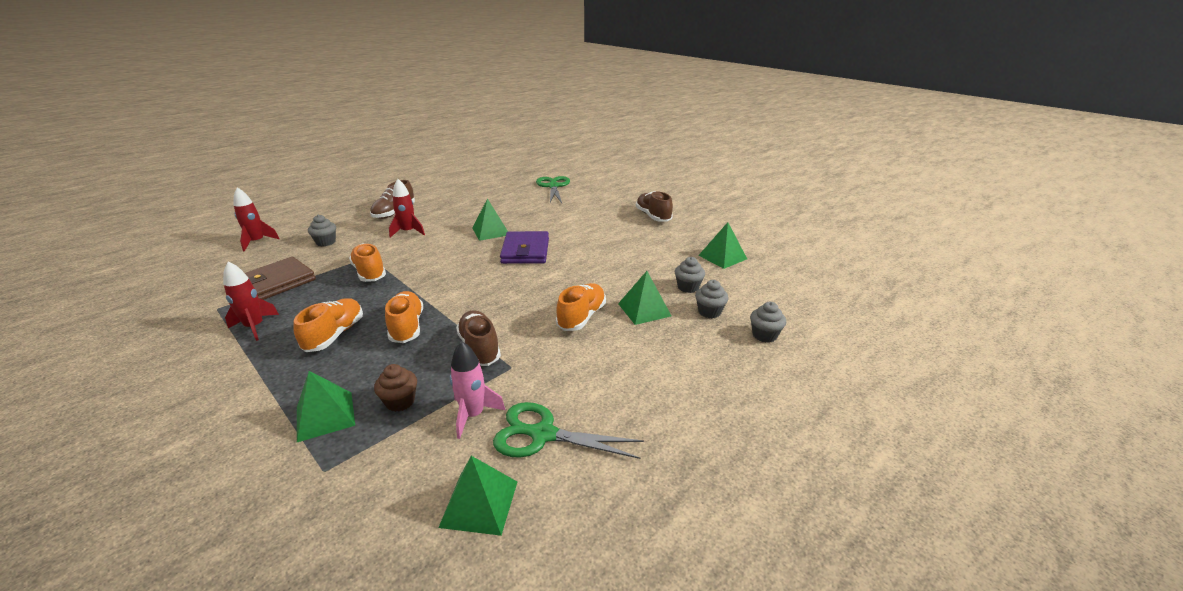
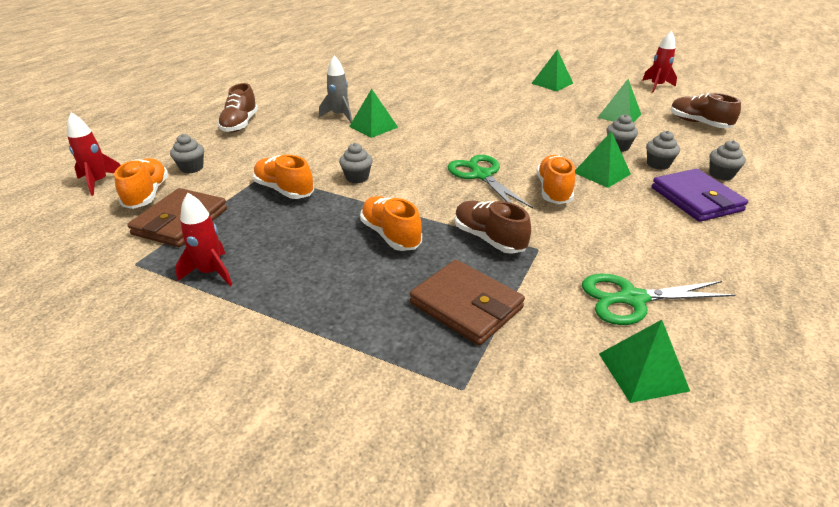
camera: 20 degrees left, 5 degrees up
orange shoe [294,298,363,352] -> orange shoe moved to [114,158,168,209]
green pyramid [297,371,355,442] -> green pyramid moved to [531,49,573,91]
brown cupcake [374,364,417,412] -> brown wallet [410,260,525,345]
red rocket [389,179,425,237] -> red rocket moved to [642,31,677,93]
pink rocket [450,341,505,439] -> none
purple wallet [500,231,549,264] -> purple wallet moved to [652,169,748,222]
green scissors [536,176,570,203] -> green scissors moved to [447,155,533,209]
brown shoe [636,191,673,222] -> brown shoe moved to [670,93,741,128]
none -> grey rocket [319,56,352,123]
none -> grey cupcake [339,143,373,183]

